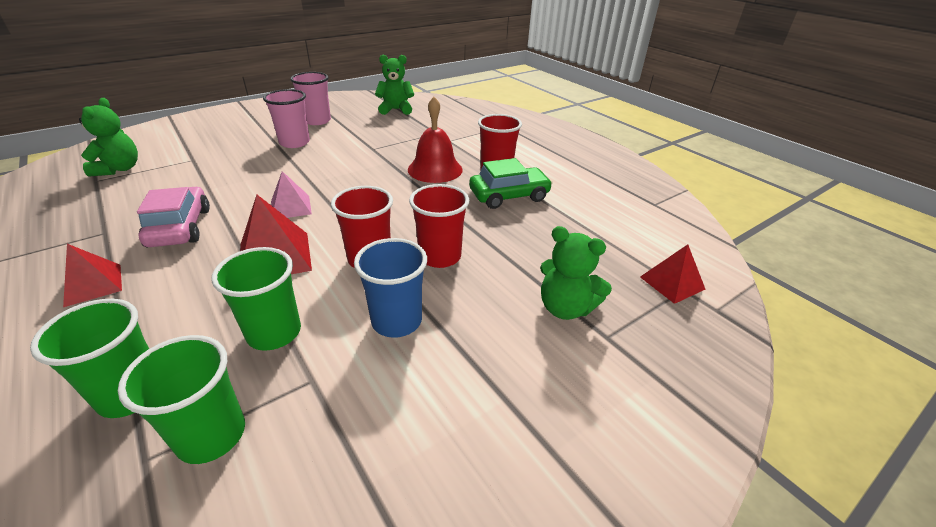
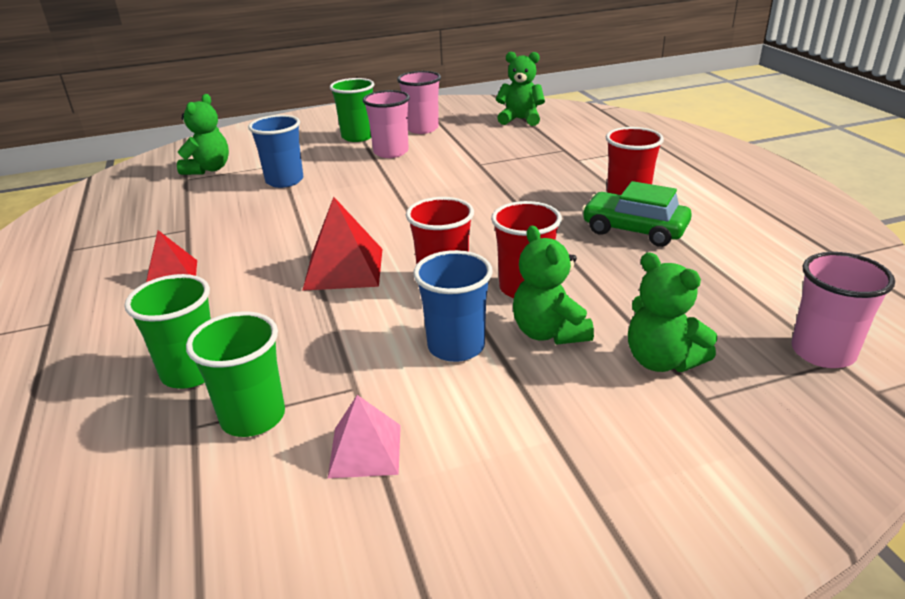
camera: 20 degrees right, 5 degrees down
pink car [137,187,210,247] -> none
green cup [211,247,301,351] -> green cup moved to [330,78,374,142]
pink pyramid [271,171,312,218] -> pink pyramid moved to [328,395,401,478]
red bell [408,97,463,183] -> none
green car [469,158,553,209] -> green car turned 150 degrees counterclockwise [582,181,692,247]
red pyramid [640,244,705,304] -> pink cup [792,252,895,368]
none -> blue cup [248,115,304,188]
none -> green teddy bear [513,226,594,344]

